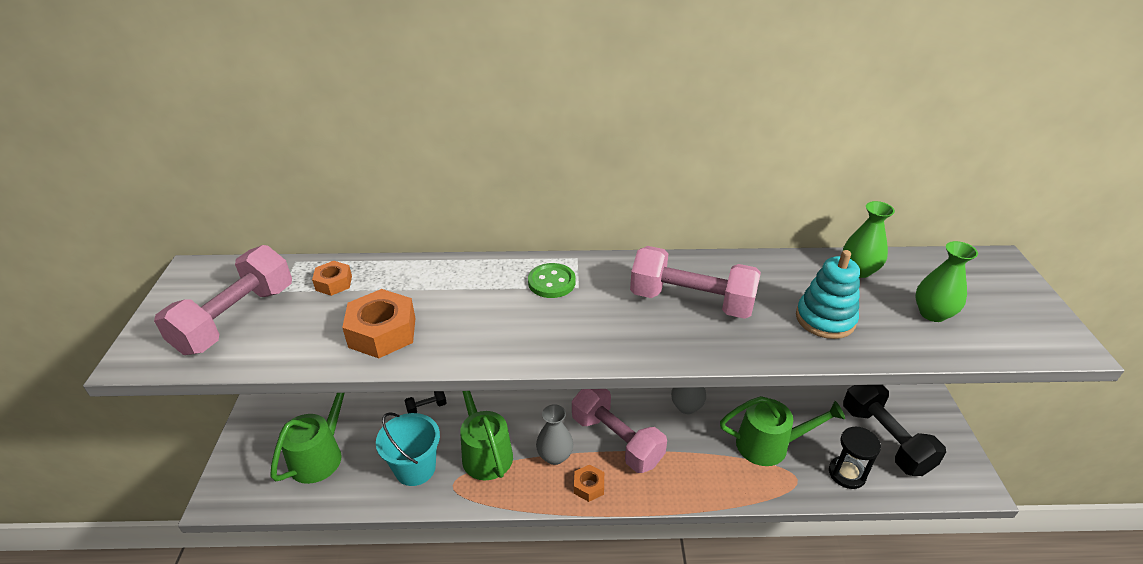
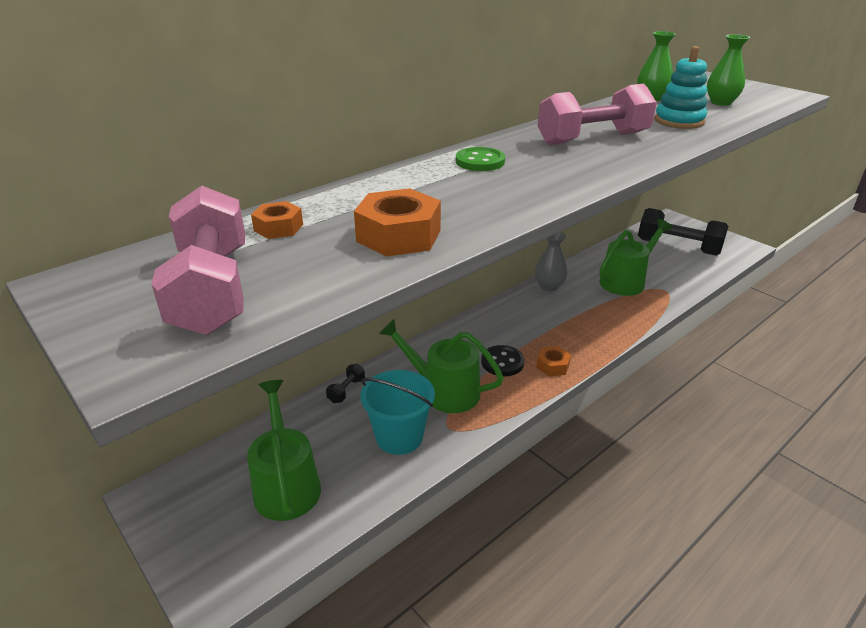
camera: 40 degrees left, 5 degrees down
grey vase [536,404,573,465] -> black button [481,345,525,376]
pink dumbbell [572,389,667,473] -> none
black hourglass [829,427,881,489] -> none

